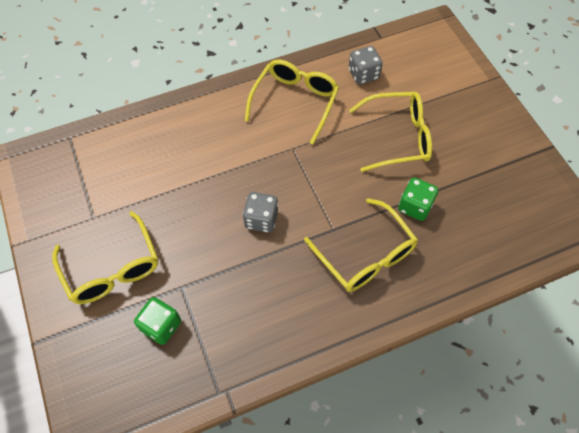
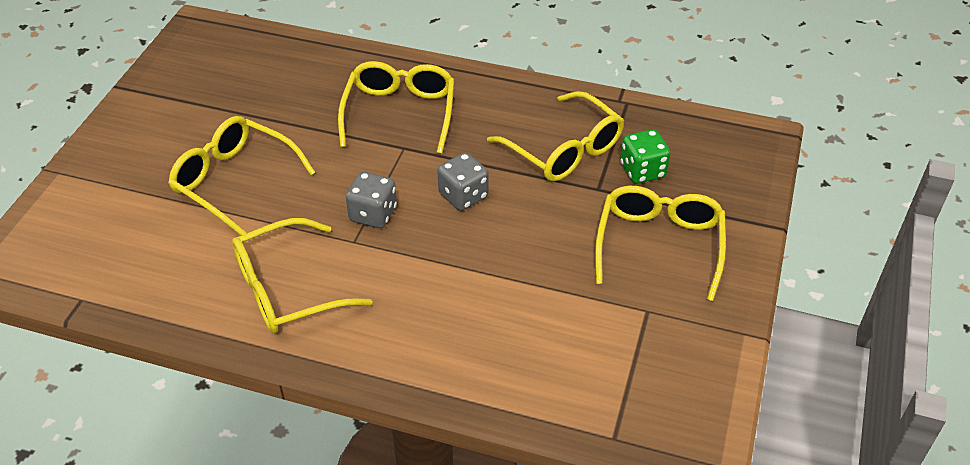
camera: 140 degrees left, 15 degrees down
grey dice [349,46,383,84] -> grey dice moved to [346,172,397,228]
green dice [398,178,438,221] -> none
none -> yellow glasses [487,91,624,182]

